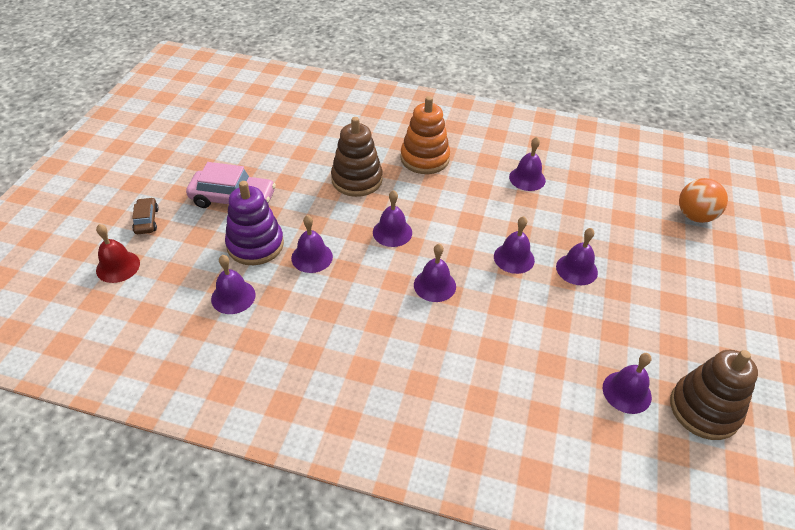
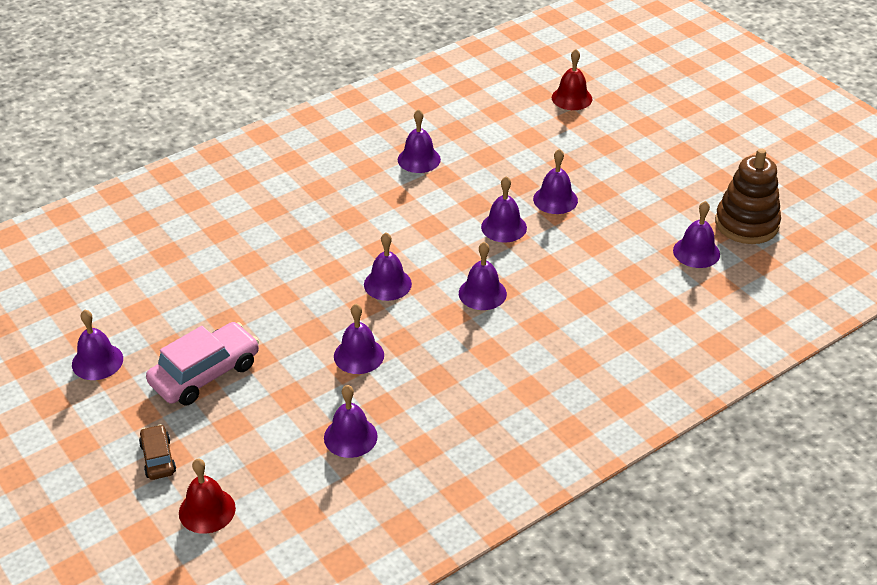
camera: 50 degrees left, 5 degrees down
brown car [132,197,159,234] -> brown car turned 45 degrees clockwise [139,424,176,480]
purple stacking toy [225,181,284,265] -> none
brown stacking toy [331,117,383,197] -> none
orange stacking toy [400,96,450,174] -> none
orange ball [679,178,728,223] -> red bell [552,49,593,110]
none -> purple bell [72,310,123,380]

